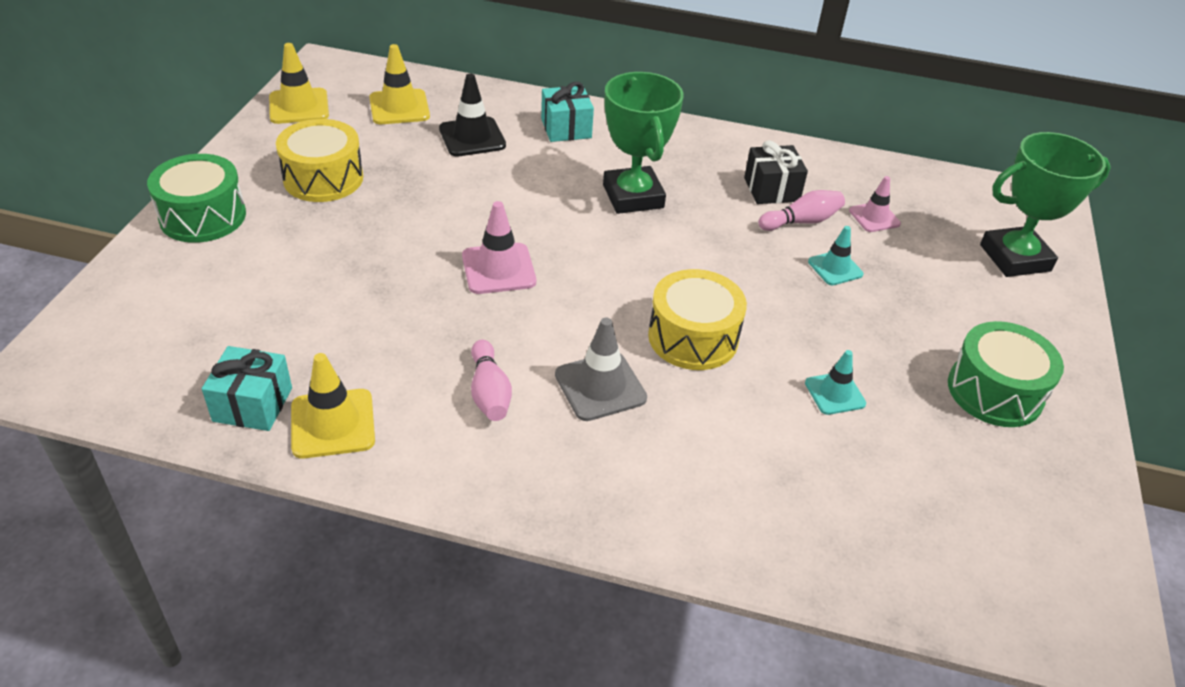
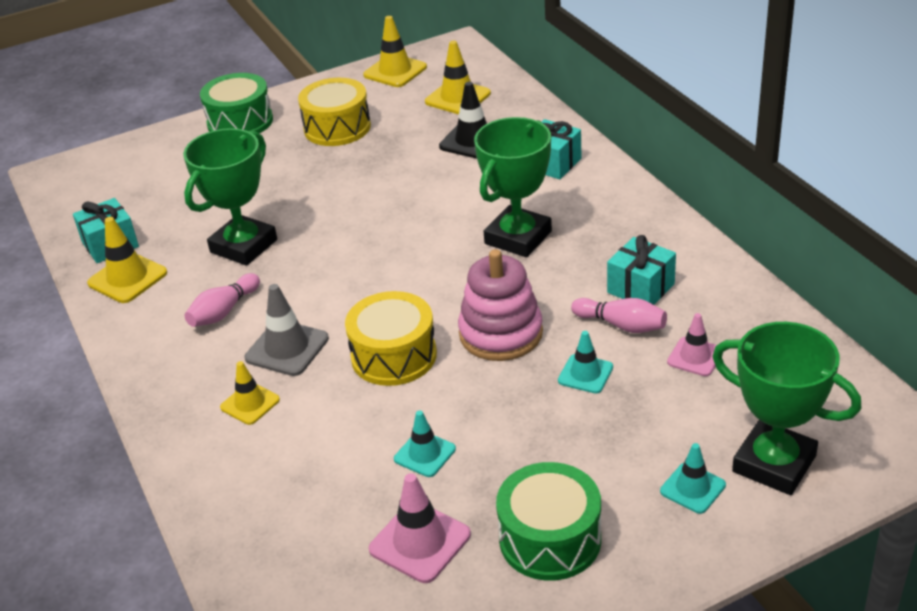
camera: 55 degrees right, 5 degrees down
pink traffic cone [462,201,536,294] -> pink traffic cone moved to [369,473,471,583]
black gift [744,140,808,204] -> turquoise gift [607,235,676,305]
none -> green trophy [183,128,277,266]
none -> yellow traffic cone [220,361,280,425]
none -> pink stacking toy [458,249,543,361]
none -> turquoise traffic cone [660,443,726,514]

